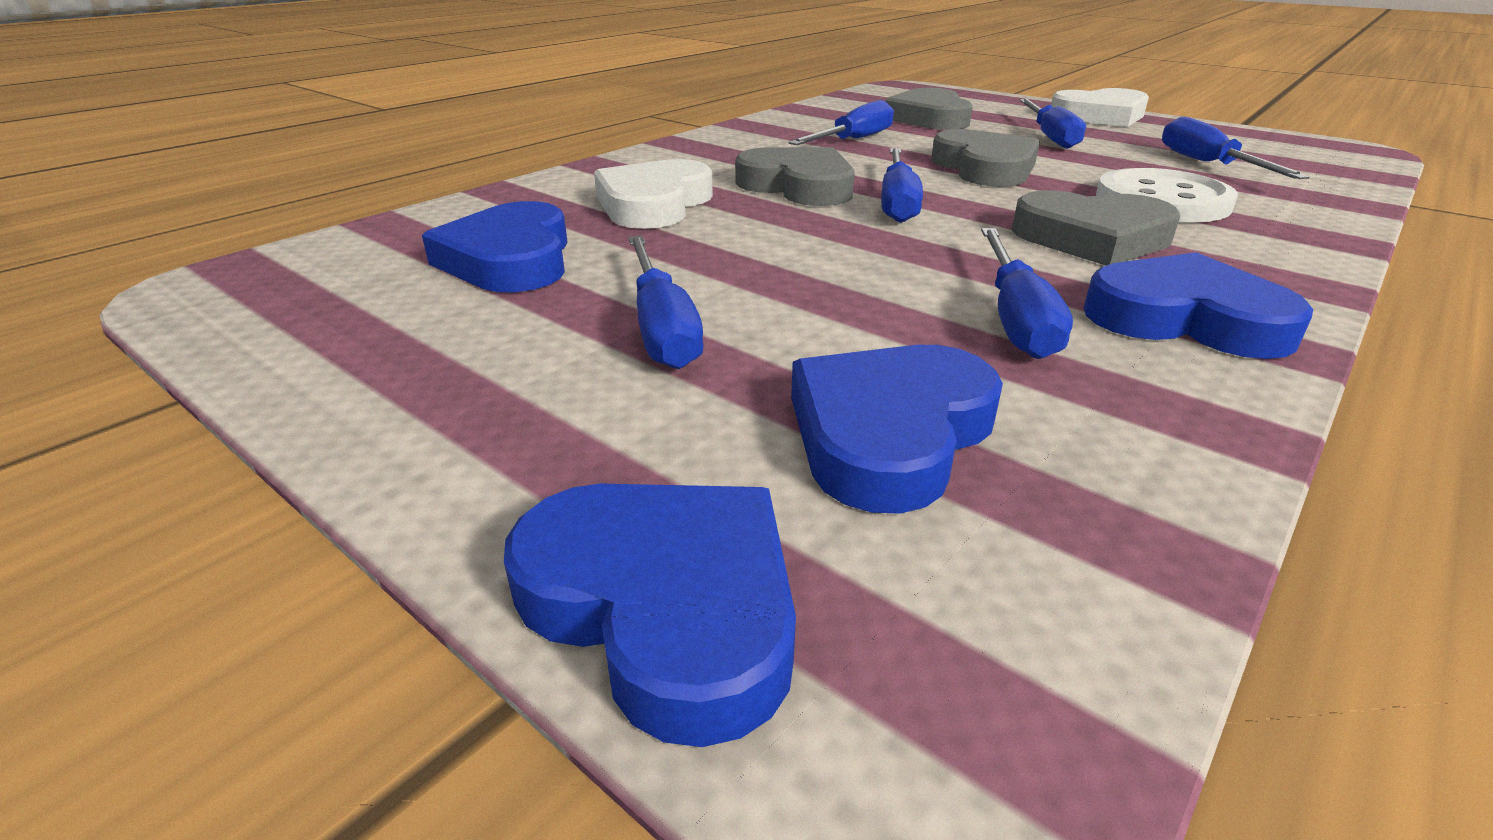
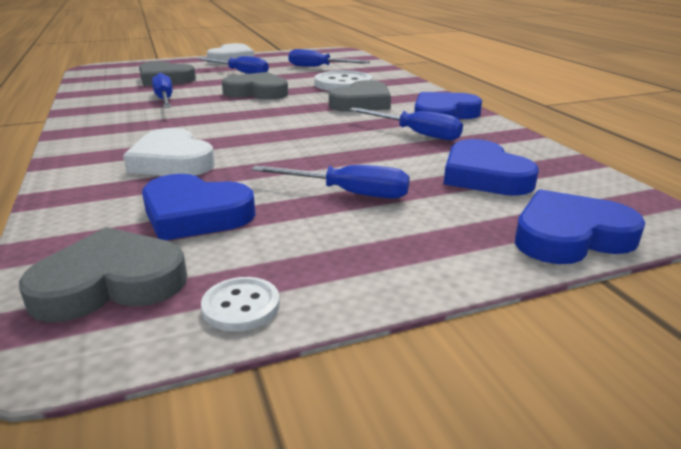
camera: 60 degrees left, 5 degrees down
grey heart [735,147,855,206] -> grey heart moved to [19,227,187,323]
blue screwdriver [881,148,923,223] -> none
none -> white button [201,277,280,332]

